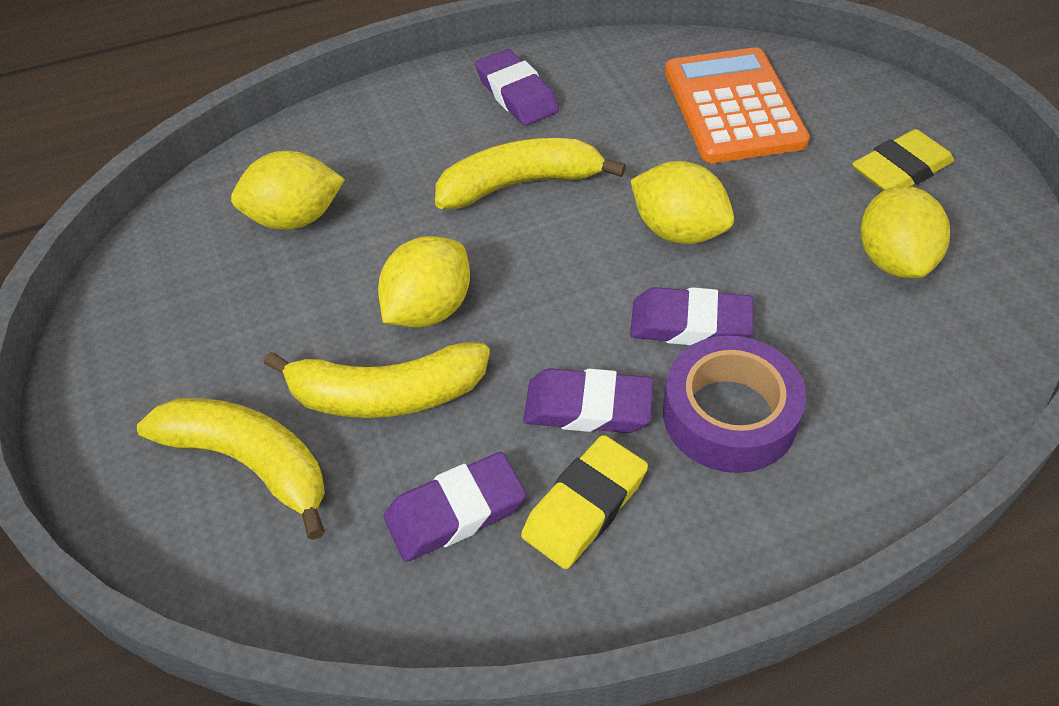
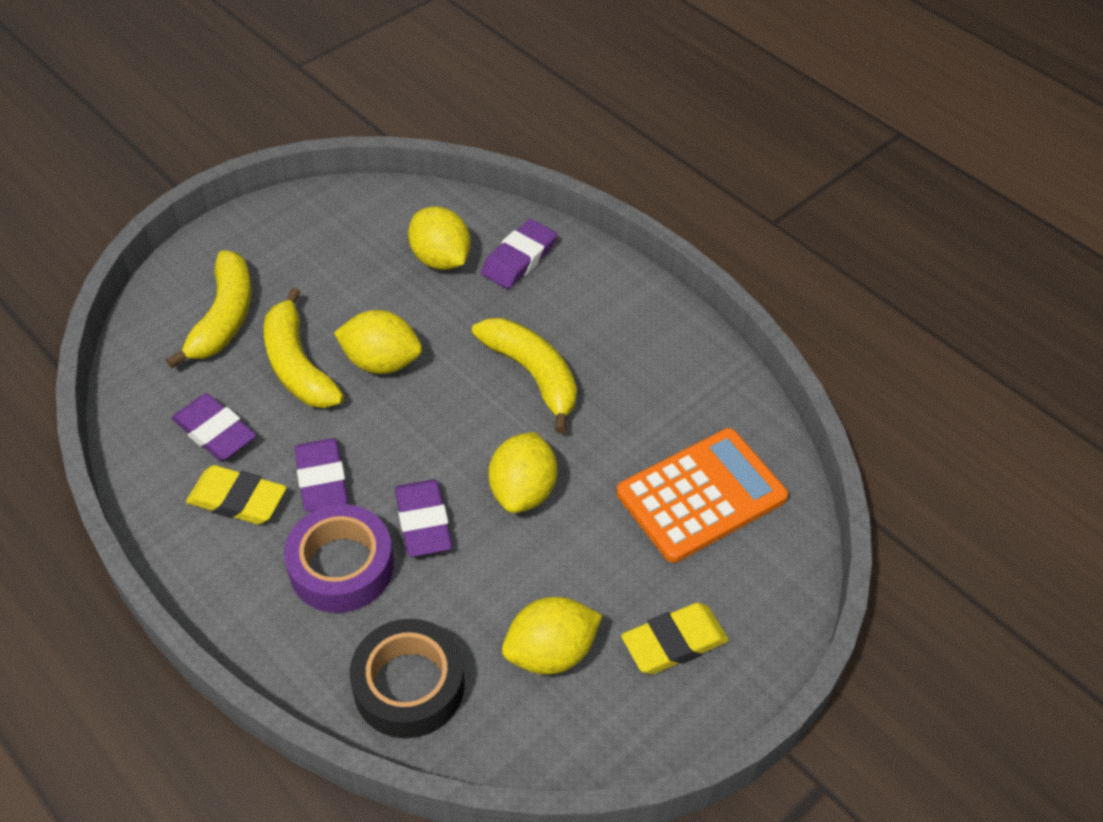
camera: 65 degrees right, 0 degrees up
purple eraser [475,49,559,126] -> purple eraser moved to [481,219,557,289]
yellow eraser [852,129,954,191] -> yellow eraser turned 60 degrees counterclockwise [621,603,729,674]
none -> black tape [350,619,465,738]

